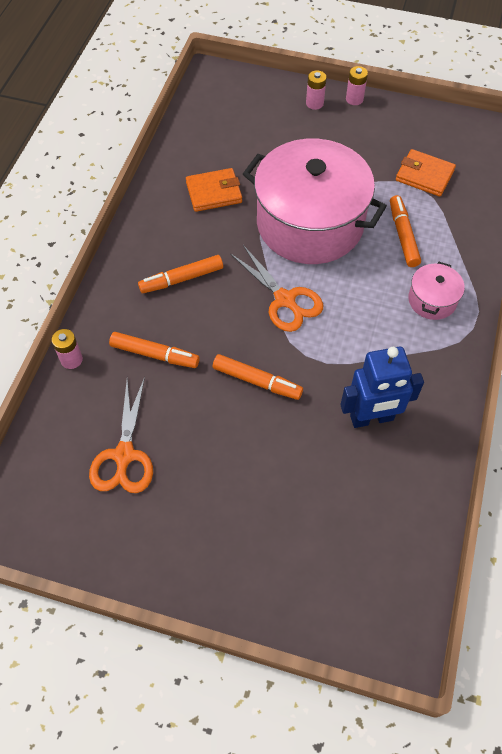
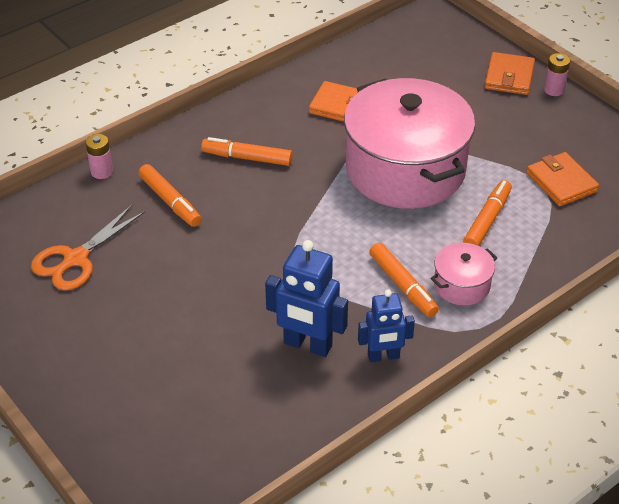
camera: 35 degrees right, 15 degrees down
orange marker [213,354,303,400] -> orange marker moved to [369,243,439,317]
orange scissors [230,245,323,332] -> none
pink battery [306,70,327,110] -> orange wallet [484,52,535,95]
none -> blue robot [358,289,415,362]

